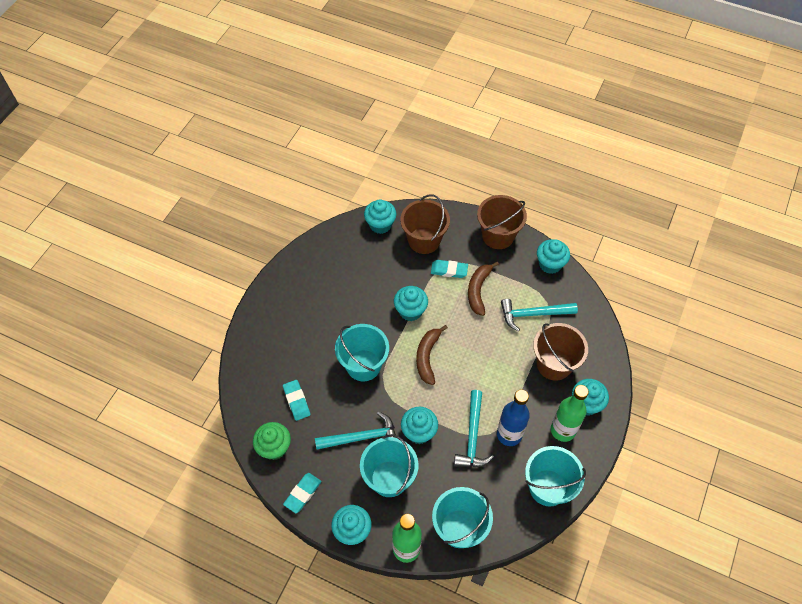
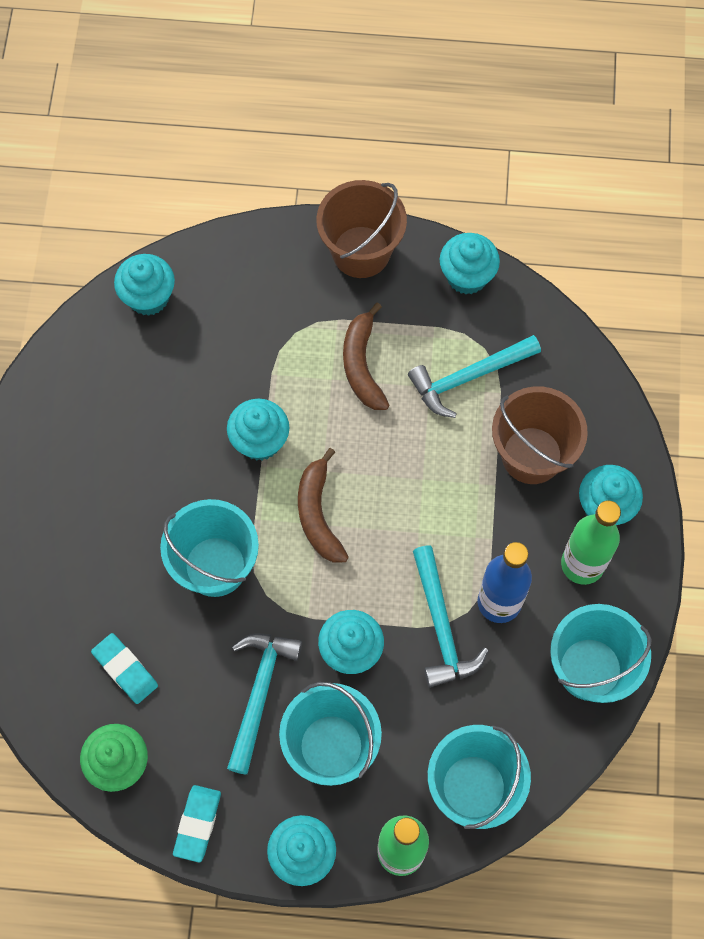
camera: 20 degrees left, 10 degrees up
turquoise hammer [315,412,396,450] -> turquoise hammer turned 45 degrees counterclockwise [227,633,302,775]
brown bucket [400,194,450,254] -> none
turquoise eraser [431,260,468,278] -> none

